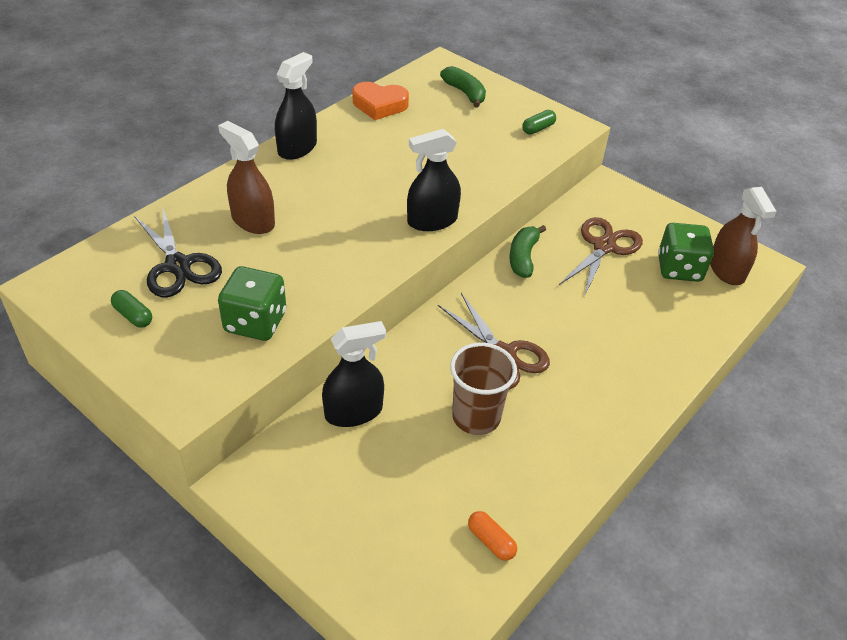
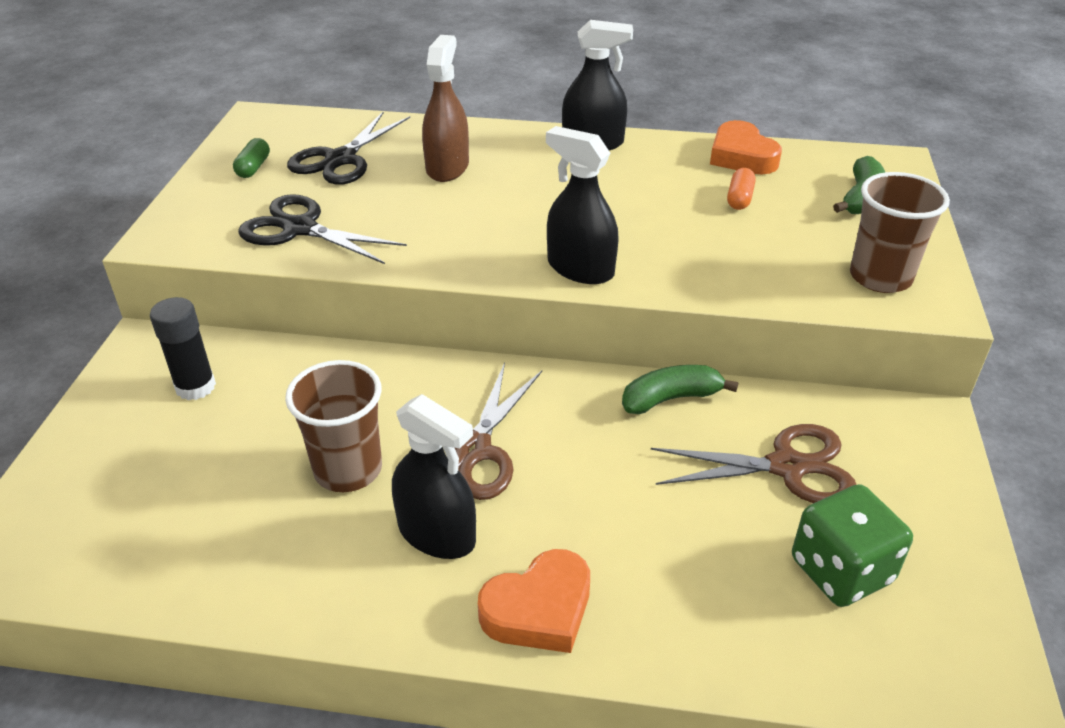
camera: 60 degrees right, 5 degrees down
green dice [218,266,286,341] -> black scissors [238,194,407,264]
black spray bottle [322,321,386,427] -> black spray bottle moved to [392,394,476,559]
orange capsule [468,511,517,561] -> orange capsule moved to [727,168,756,210]
green capsule [522,110,556,135] -> brown cup [850,172,950,293]
brown spray bottle [710,187,777,285] -> none
none -> black glue stick [150,297,216,400]
none -> orange heart [478,549,590,653]

